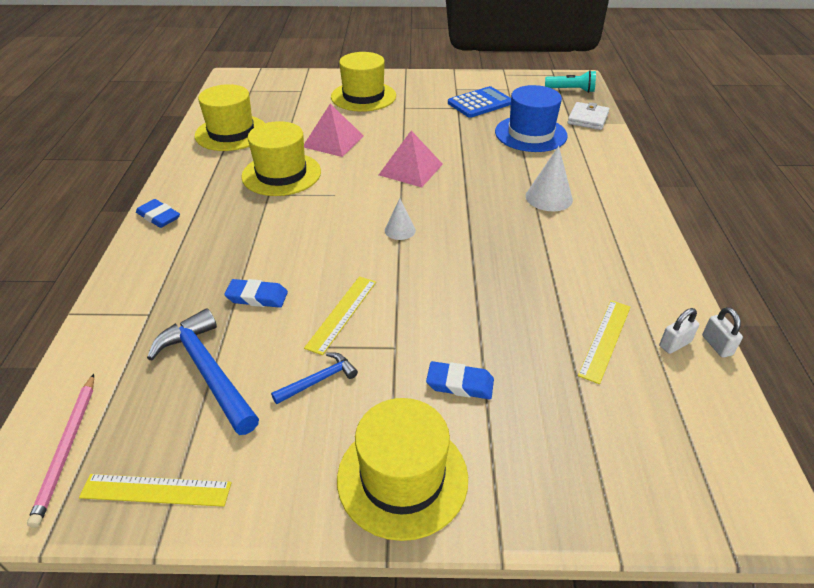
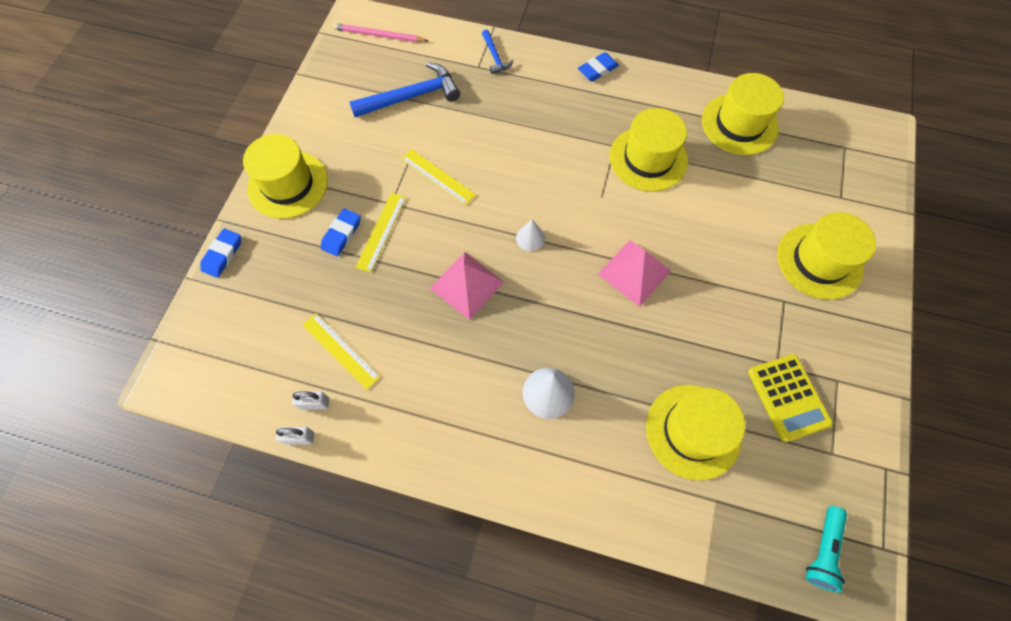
camera: 105 degrees right, 25 degrees up
yellow ruler [79,474,232,507] -> yellow ruler moved to [355,193,406,273]
blue eraser [224,279,288,308] -> blue eraser moved to [200,228,241,278]
blue hammer [271,352,358,404] -> blue hammer moved to [482,29,513,74]
pink pyramid [304,104,364,157] -> pink pyramid moved to [430,252,504,320]
blue calculator [448,86,511,118] -> yellow calculator [748,354,833,442]
blue hat [495,85,568,152] -> yellow hat [646,385,745,480]
white wallet [567,102,610,130] -> none
white padlock [659,308,699,354] -> white padlock turned 75 degrees counterclockwise [292,391,329,410]

